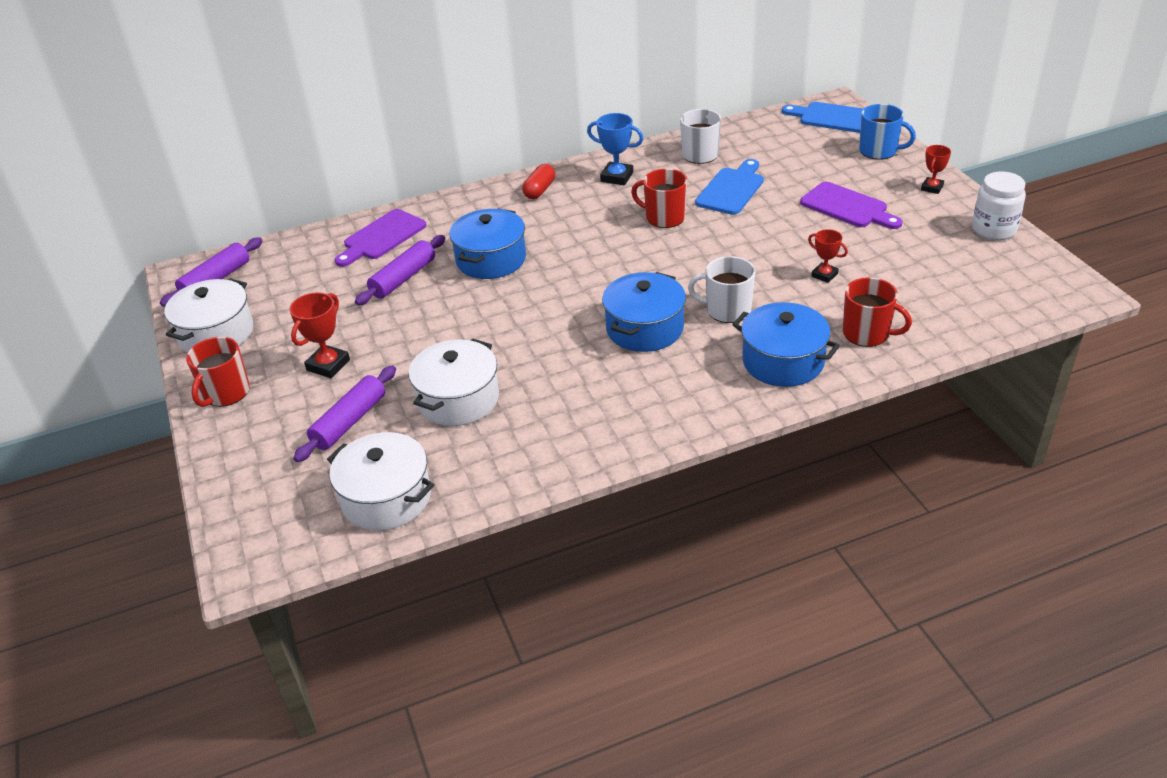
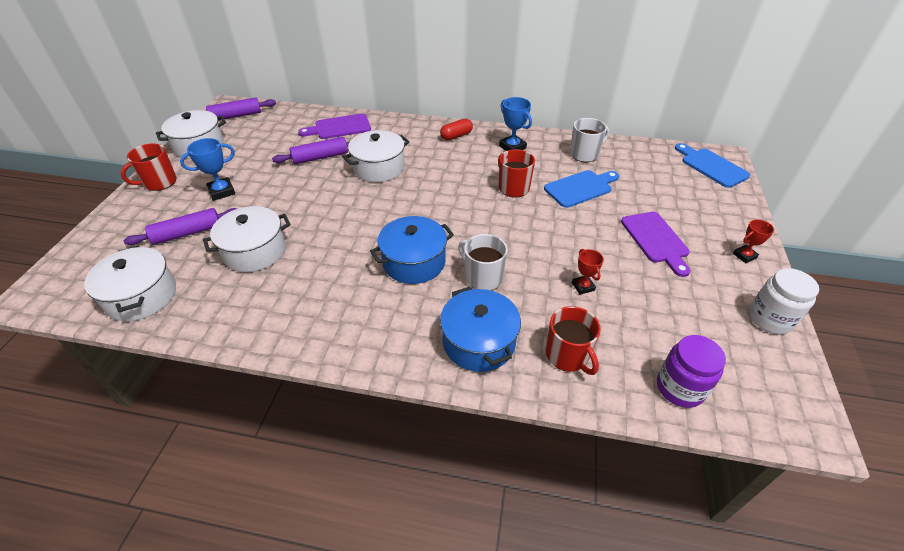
camera: 30 degrees right, 5 degrees up
red trophy [289,292,350,378] -> blue trophy [180,138,235,201]
blue pot [449,209,526,279] -> white pot [343,130,410,182]
blue mug [859,104,916,160] -> none
none -> purple jar [657,335,726,408]

